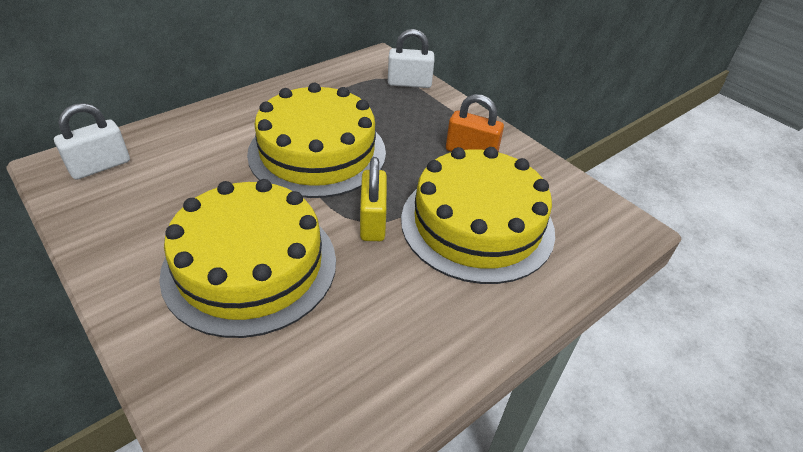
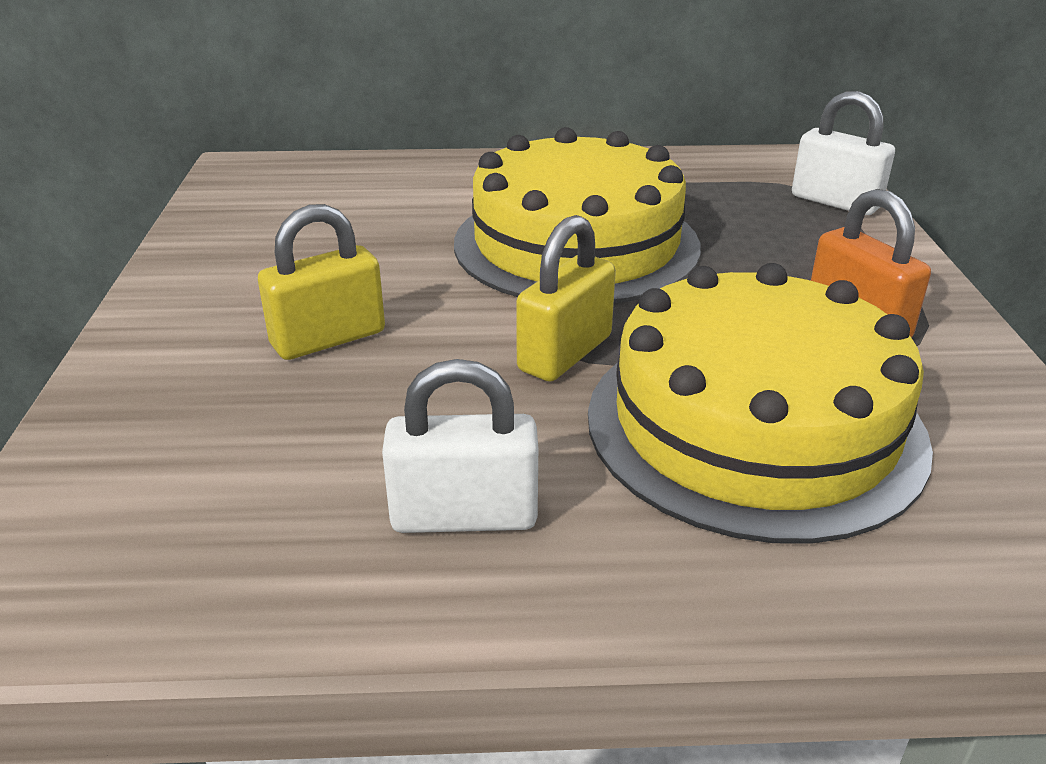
camera: 40 degrees right, 10 degrees down
white padlock [54,103,130,180] -> white padlock moved to [382,359,538,533]
yellow cake [159,179,336,338] -> yellow padlock [258,204,385,360]

